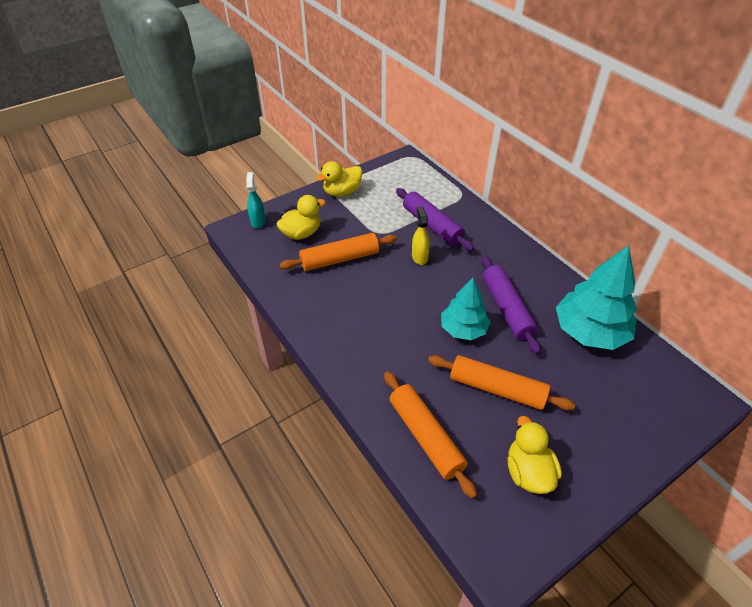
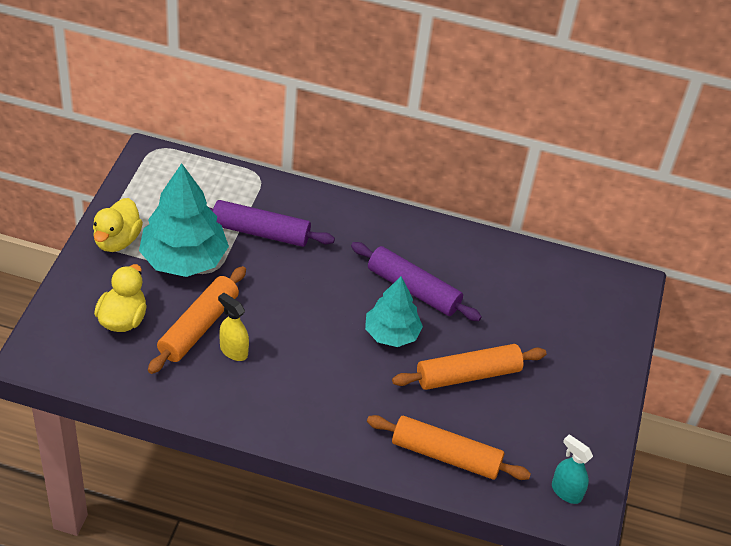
camera: 45 degrees left, 0 degrees up
turquoise spray bottle [246,172,266,229] -> turquoise spray bottle moved to [552,434,593,504]
yellow spray bottle [412,206,430,265] -> yellow spray bottle moved to [218,293,249,361]
yellow duck [508,416,562,494] -> none
turquoise tree [556,245,637,350] -> turquoise tree moved to [139,163,229,277]

